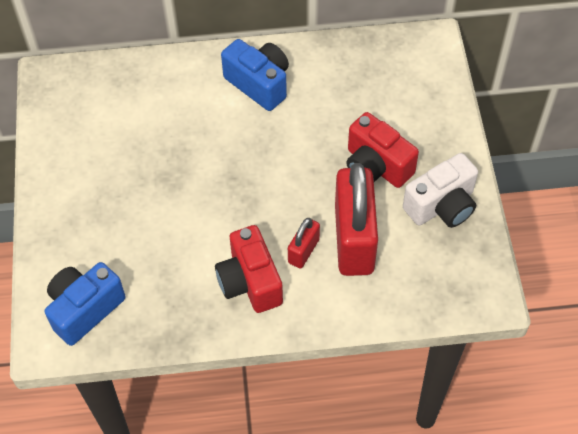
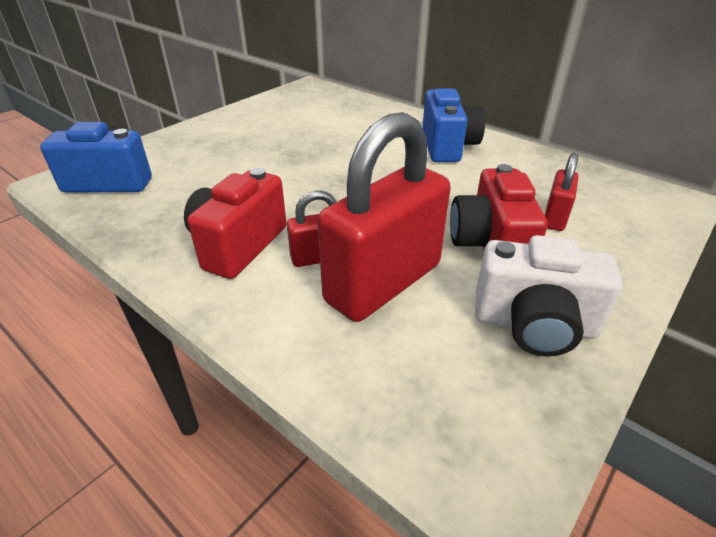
camera: 45 degrees right, 20 degrees down
none -> red padlock [545,153,579,231]

